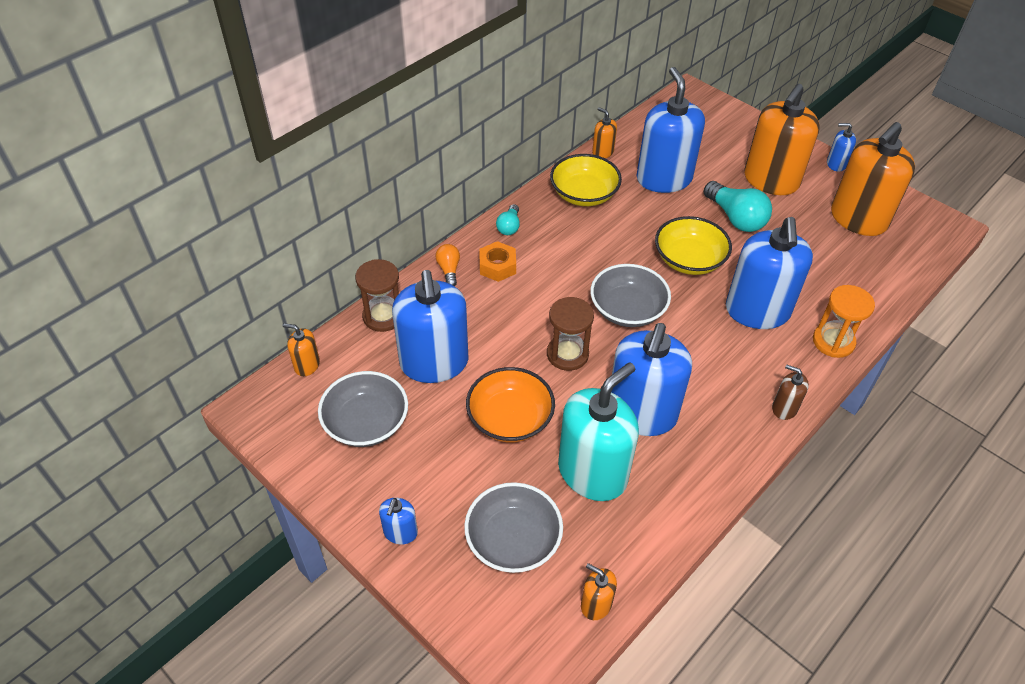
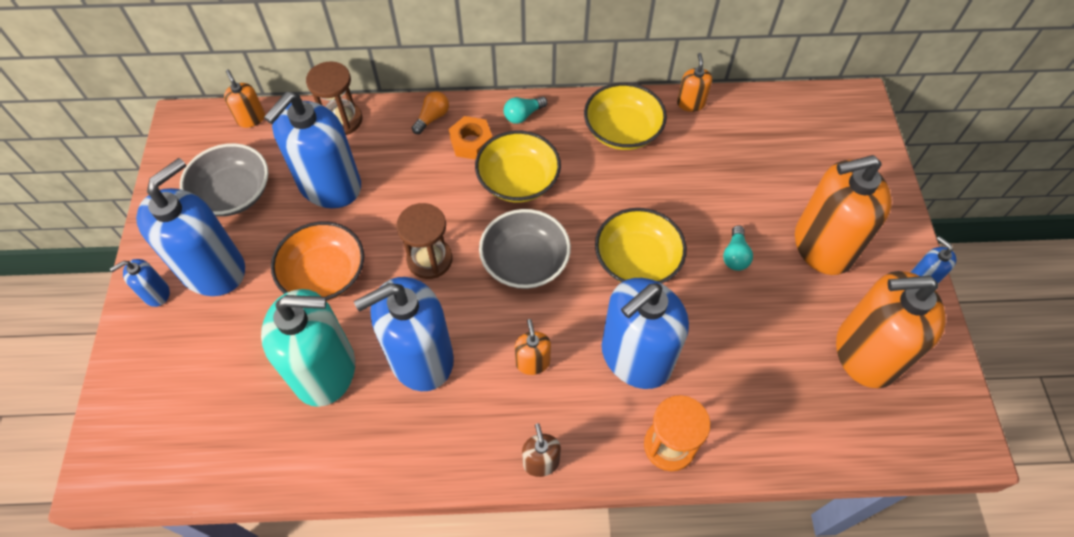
camera: 45 degrees right, 10 degrees up
grey bowl [464,482,563,573] -> none
orange soap dispenser [581,563,617,620] -> orange soap dispenser moved to [515,319,551,375]
blue soap dispenser [636,67,705,193] -> blue soap dispenser moved to [136,158,245,296]
turquoise light bulb [703,181,772,232] -> turquoise light bulb [723,225,753,271], size x0.55
none -> yellow bowl [475,131,561,202]

